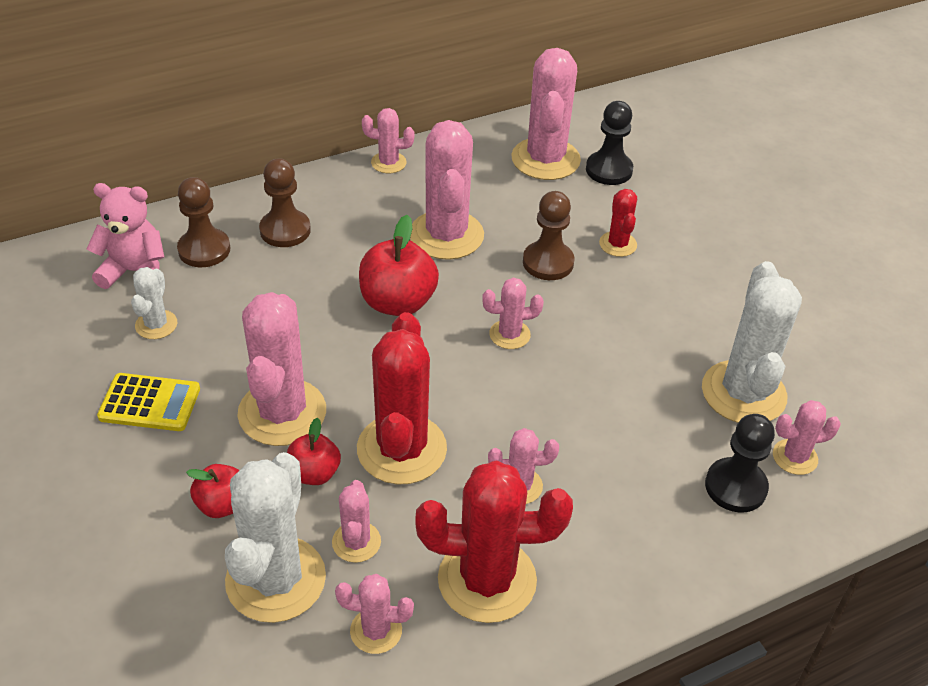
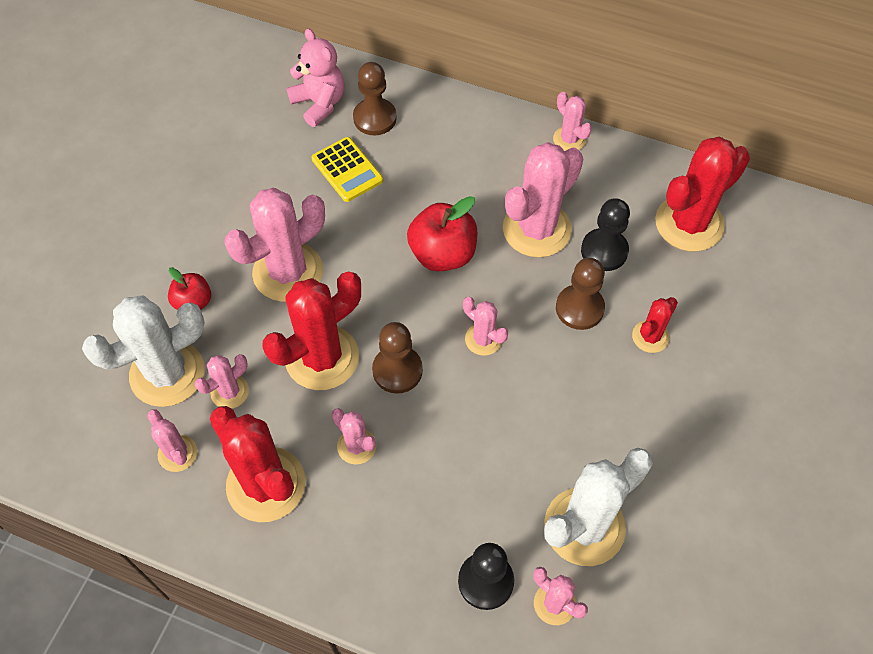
camera: 50 degrees right, 15 degrees up
yellow calculator [97,373,200,431] -> yellow calculator moved to [311,137,383,202]
white cactus [131,267,177,339] -> none
brown pawn [259,158,311,247] -> brown pawn moved to [372,322,423,394]
red apple [287,418,341,485] -> none
pink cactus [511,48,581,180] -> red cactus [655,136,750,252]
black pawn [586,101,633,185] -> black pawn moved to [581,198,630,271]

